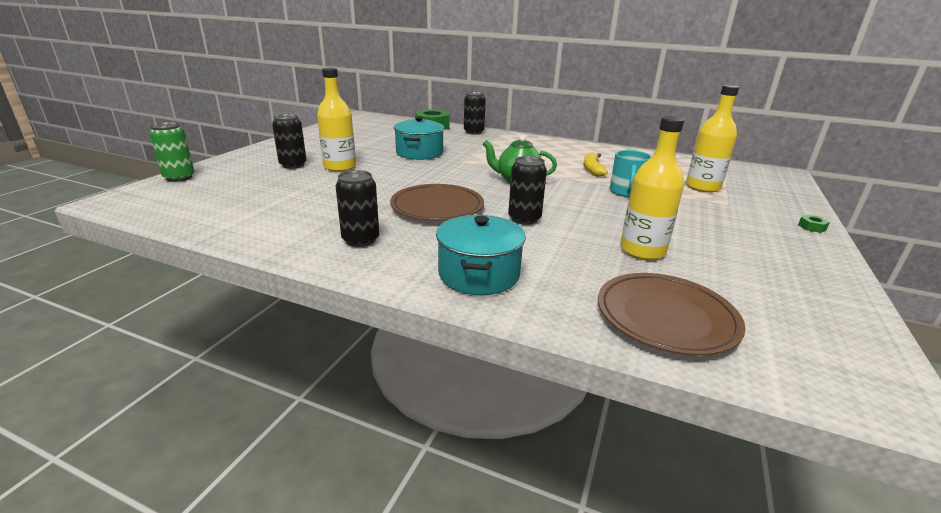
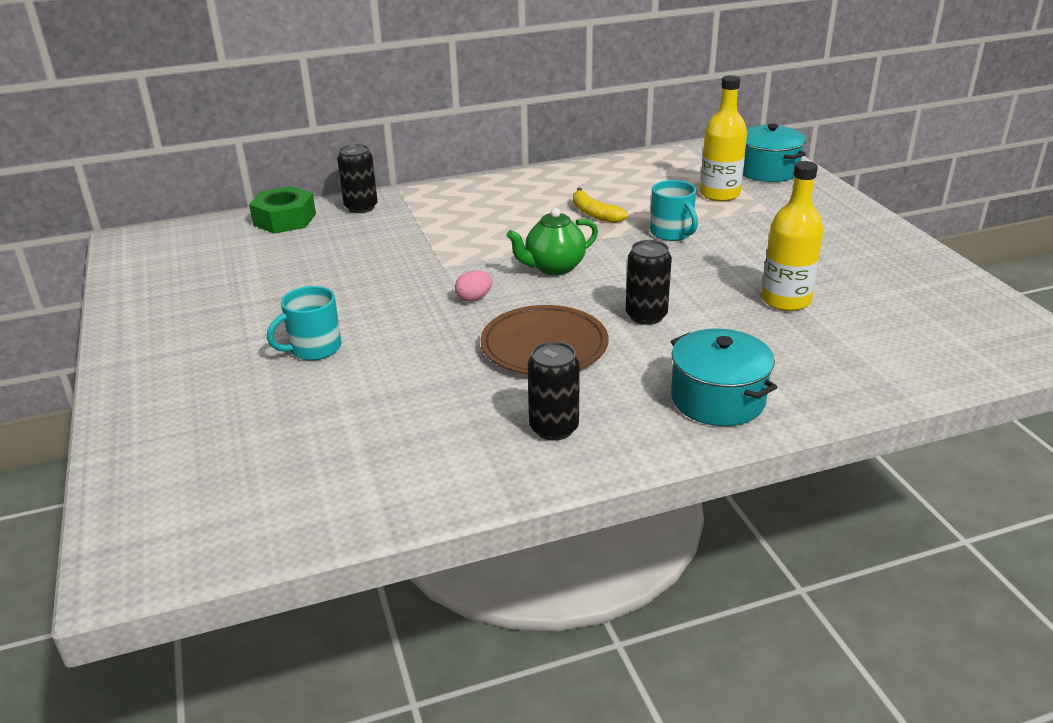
camera: 40 degrees left, 5 degrees up
green can [149,122,195,182] -> none
black can [272,114,307,169] -> none
yellow bottle [317,68,356,172] -> turquoise mug [267,286,341,361]
turquoise pot [394,116,445,160] -> turquoise pot moved to [743,123,806,182]
brown plate [598,273,745,356] -> none
green nut [798,215,830,233] -> none
none -> pink egg [455,271,493,302]

